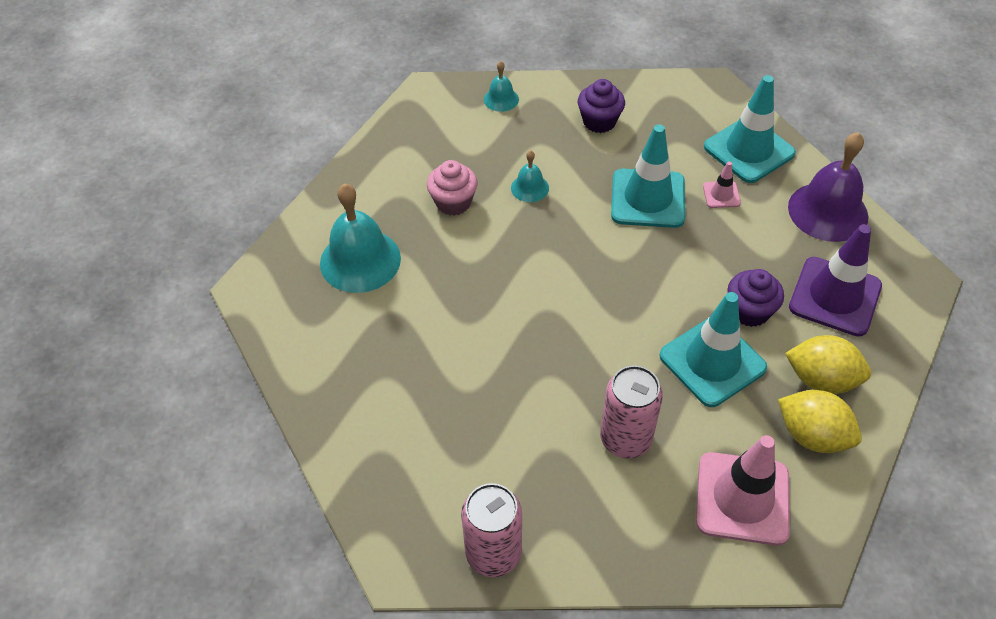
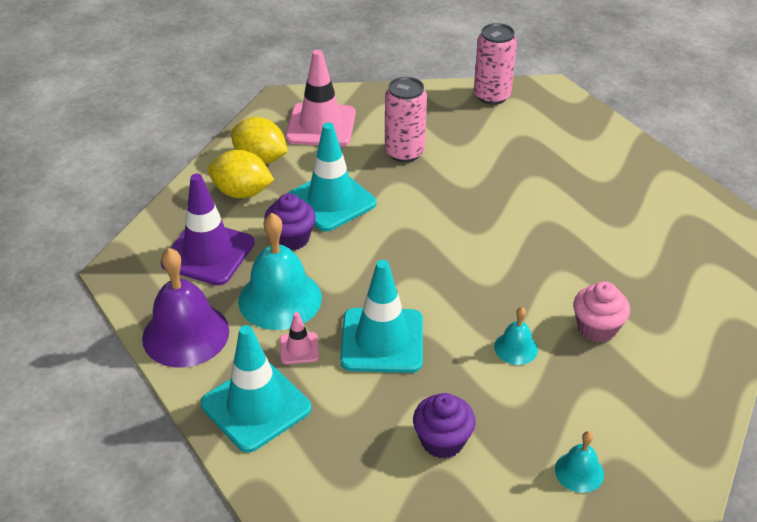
camera: 175 degrees right, 10 degrees down
turquoise bell [320,183,401,293] -> turquoise bell moved to [238,213,322,330]

